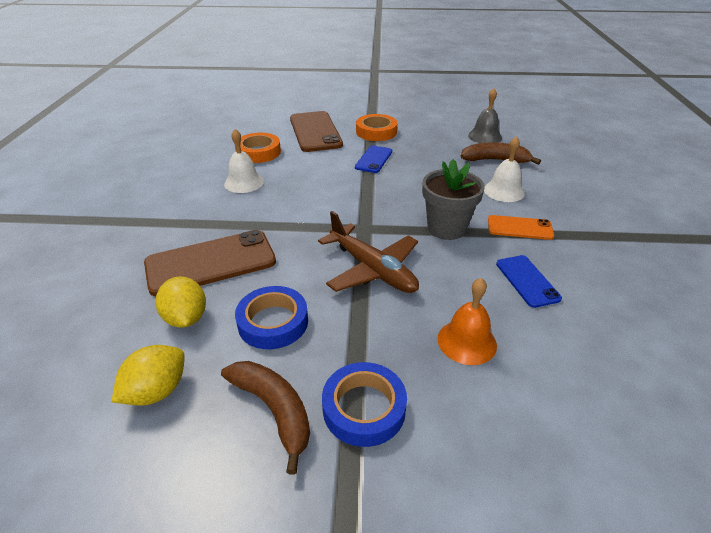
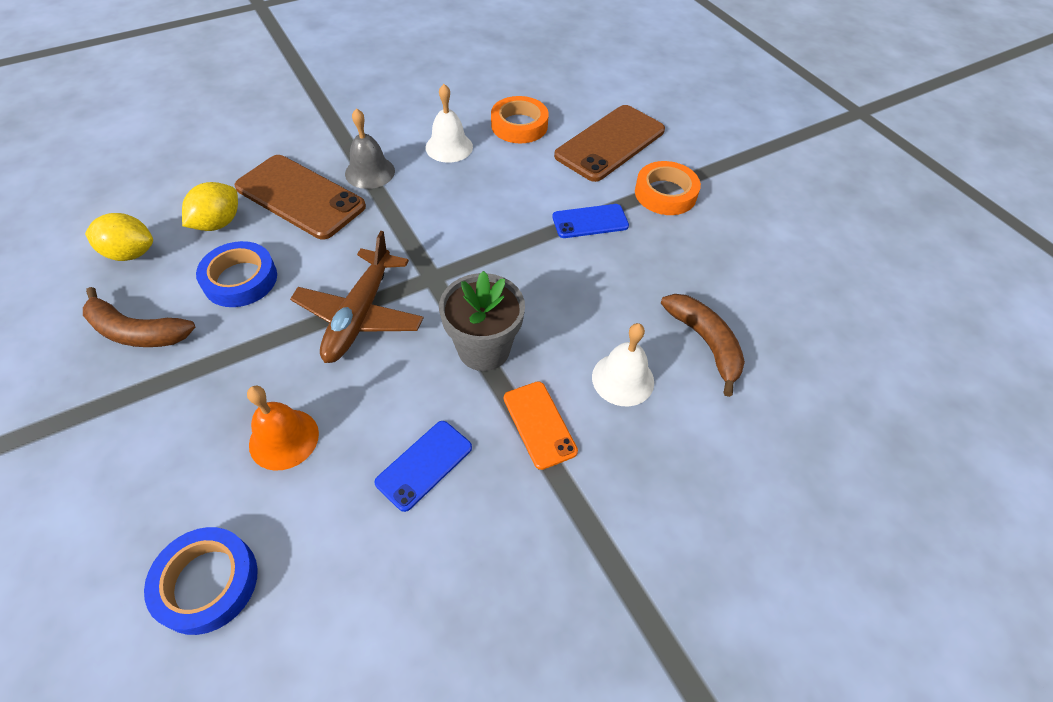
camera: 55 degrees right, 15 degrees up
brown banana [221,361,310,475] -> brown banana turned 90 degrees clockwise [83,287,195,347]
blue tape [322,362,407,447] -> blue tape moved to [144,527,258,635]
grey bell [468,88,502,143] -> grey bell moved to [345,108,395,189]

